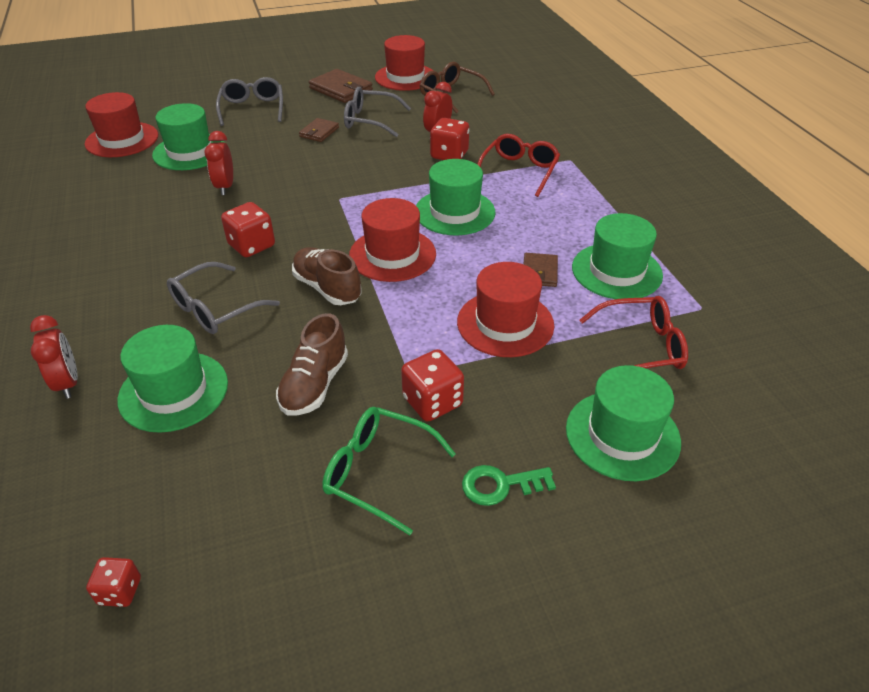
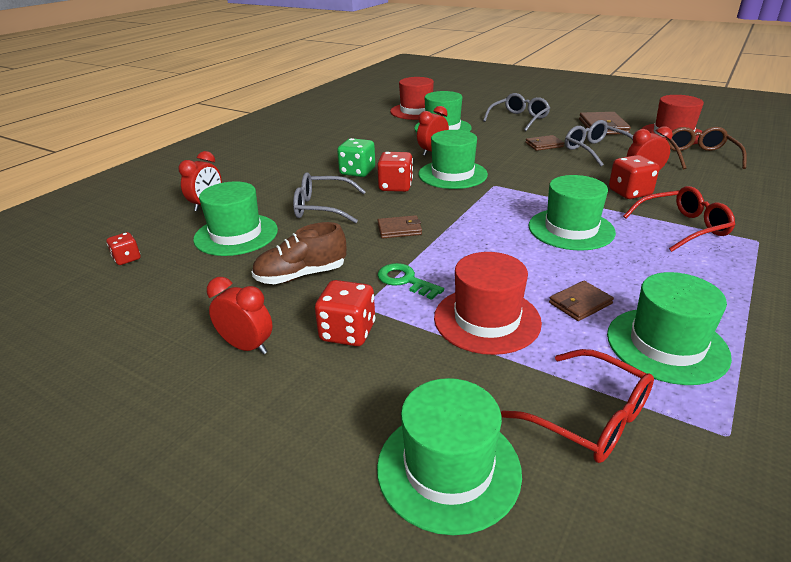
camera: 50 degrees right, 10 degrees down
red dice [86,557,141,607] -> red dice moved to [107,232,141,265]
brown shoe [292,247,362,305] -> brown wallet [377,215,422,239]
green glasses [322,407,456,535] -> red clock [207,277,273,355]
red hat [349,198,436,282] -> none
green key [462,465,556,506] -> green key moved to [377,263,444,300]
none -> green dice [337,138,375,177]
none -> green hat [419,130,488,189]

